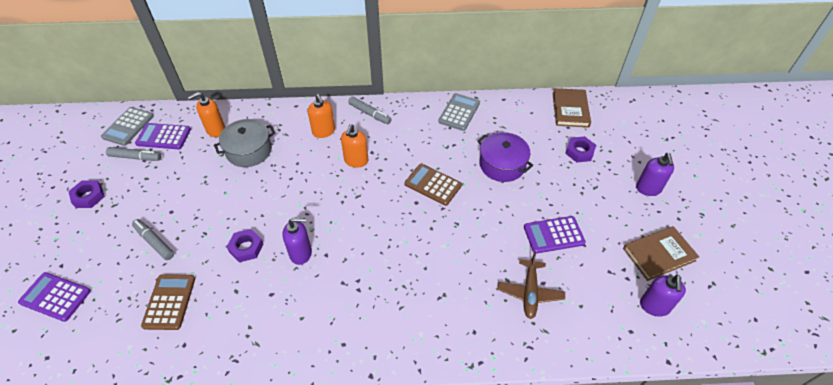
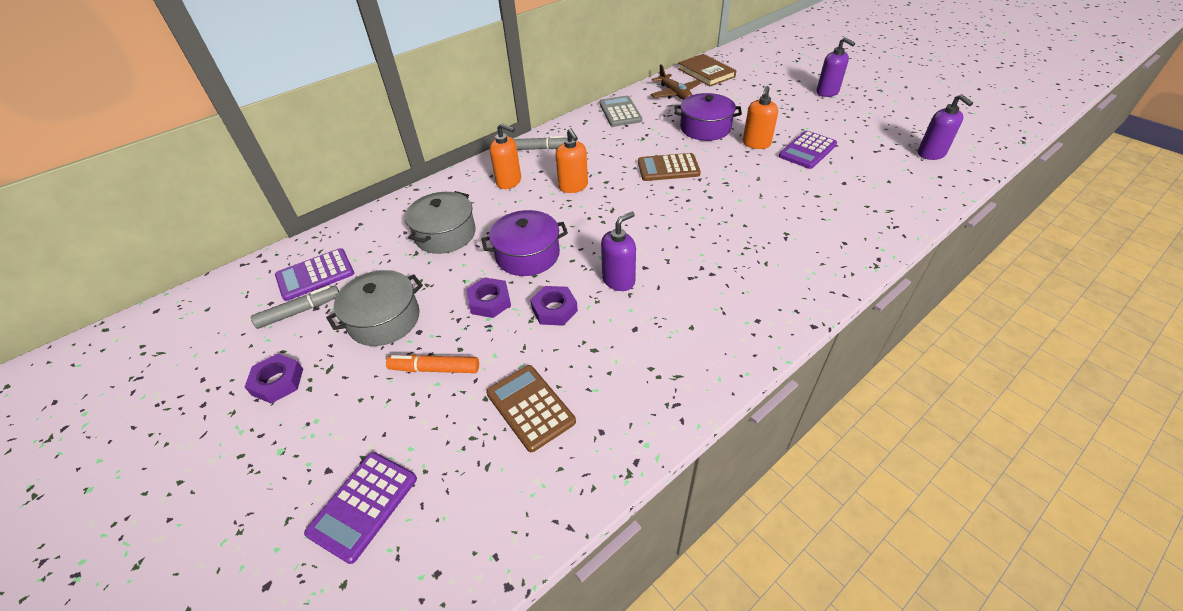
camera: 35 degrees left, 5 degrees down
purple calculator [18,272,91,322] -> purple calculator turned 45 degrees counterclockwise [304,452,417,564]
grey calculator [101,107,154,146] -> none
grey marker [132,219,174,260] -> orange marker [386,355,479,373]
orange soap dispenser [188,92,225,137] -> orange soap dispenser moved to [743,86,778,149]
brown plane [497,252,565,319] -> brown plane moved to [650,64,701,100]
purple nut [565,136,596,163] -> purple nut moved to [466,277,511,318]
brown book [623,226,699,281] -> none
none -> grey pot [326,270,423,346]
none -> purple pot [482,210,568,276]

